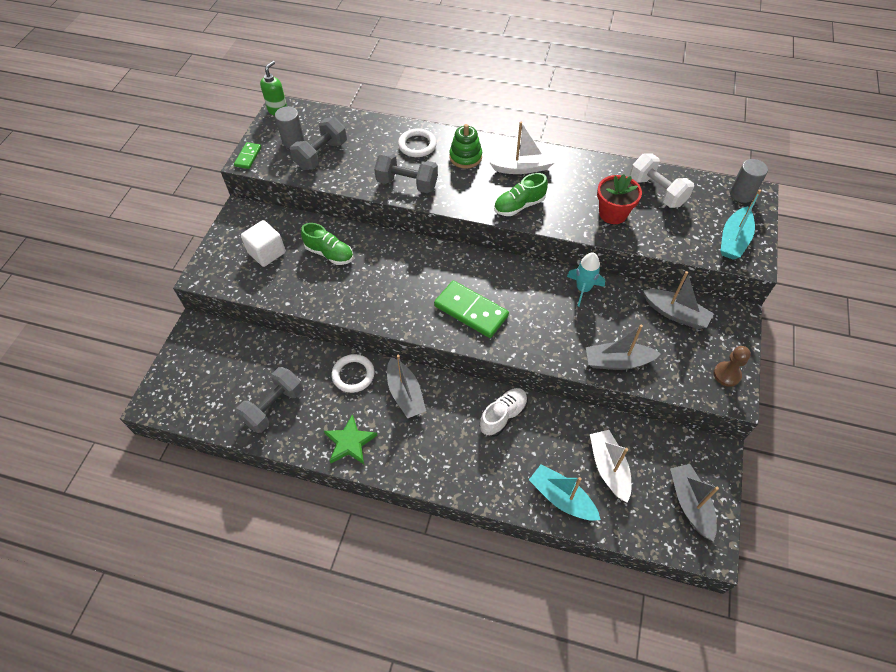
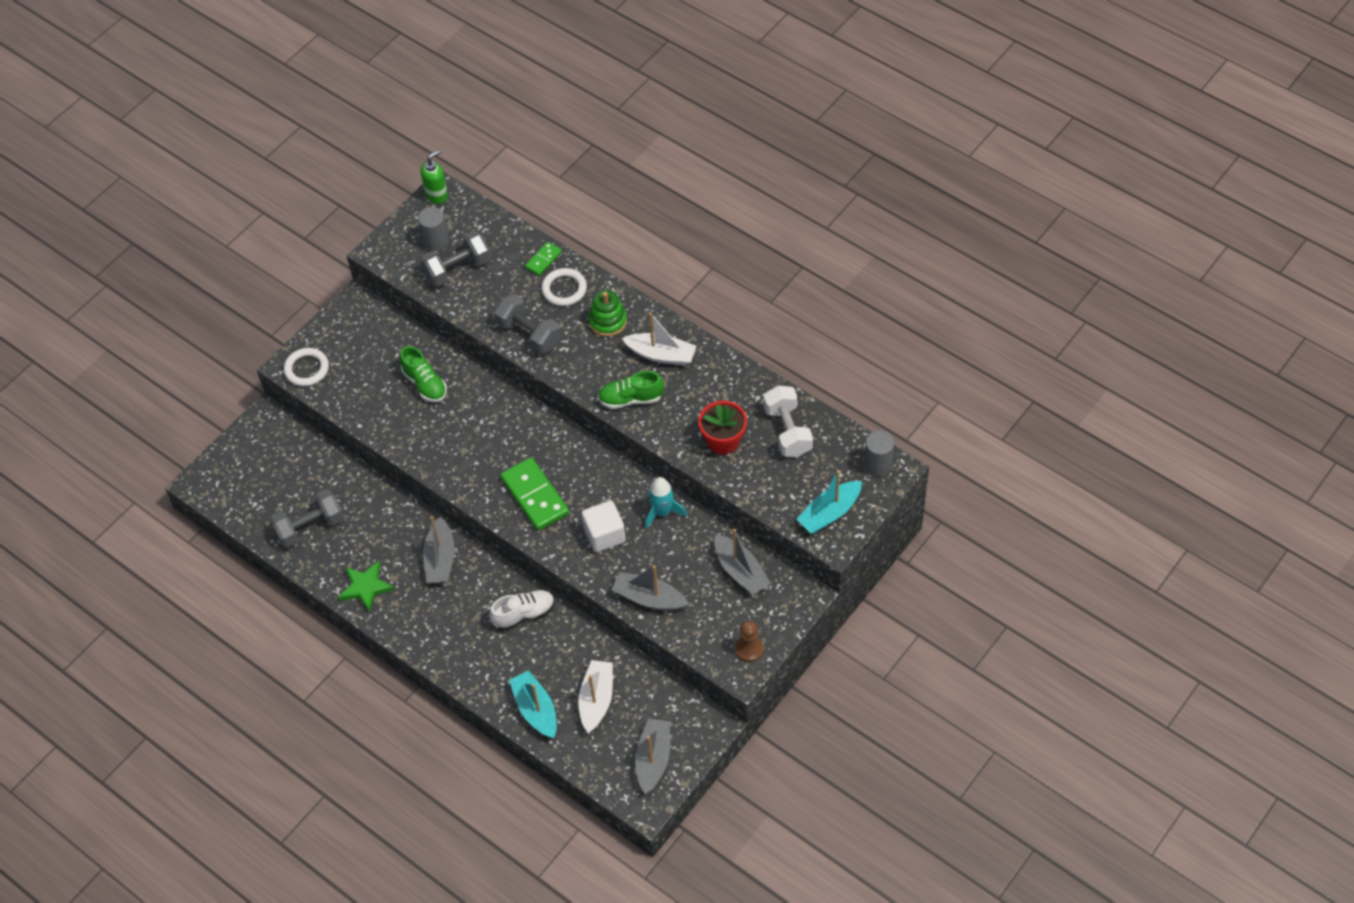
camera: 25 degrees right, 0 degrees up
green domino [234,142,261,169] -> green domino moved to [525,242,562,276]
white cube [241,220,285,267] -> white cube moved to [582,501,626,552]
white ring [332,354,374,393] -> white ring moved to [284,348,329,386]

